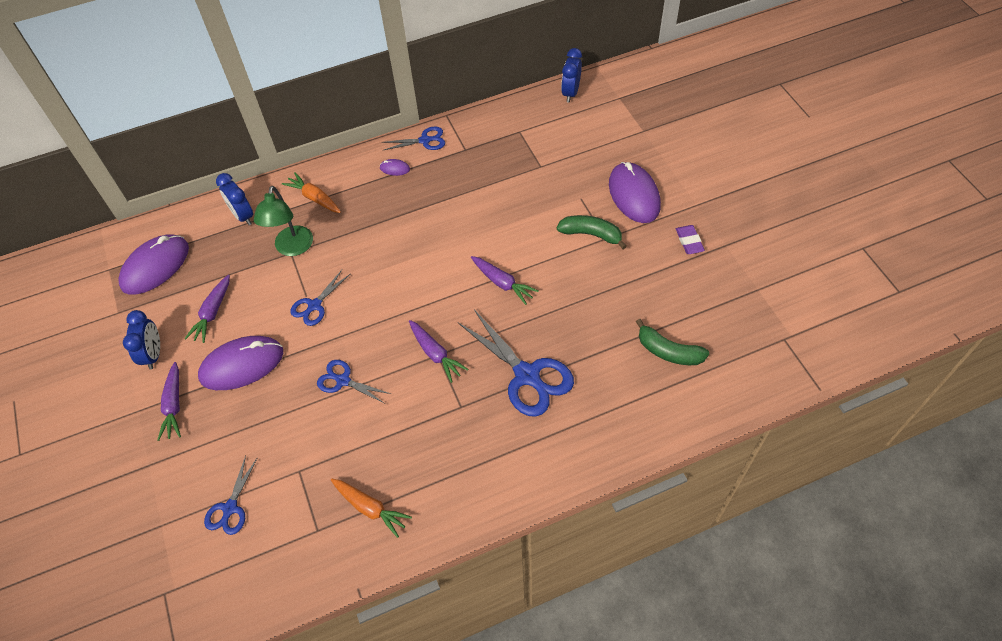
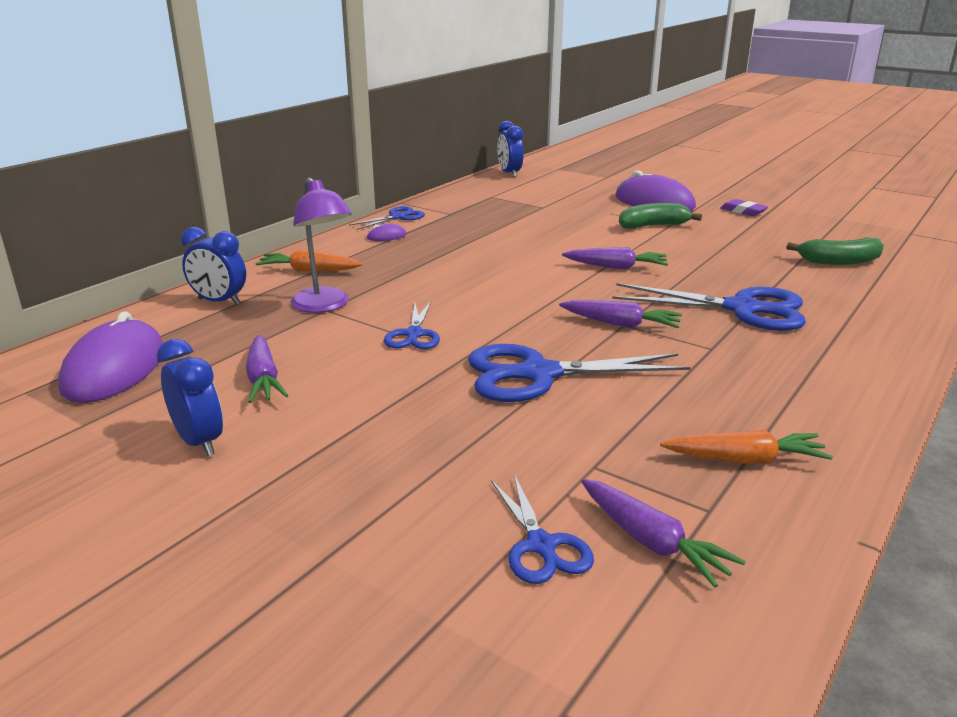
camera: 35 degrees left, 30 degrees down
purple carrot [158,362,181,441] -> purple carrot moved to [581,479,746,588]
purple mouse [198,336,283,390] -> none
green lamp [254,186,313,256] -> purple lamp [290,177,352,313]
blue scissors [317,360,391,404] -> blue scissors [468,344,691,402], size x1.80

